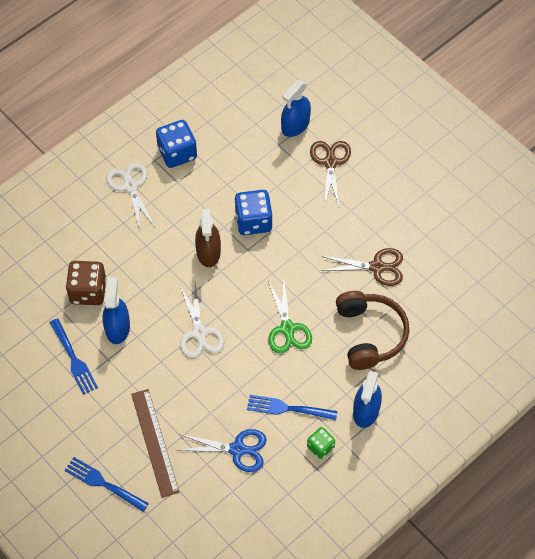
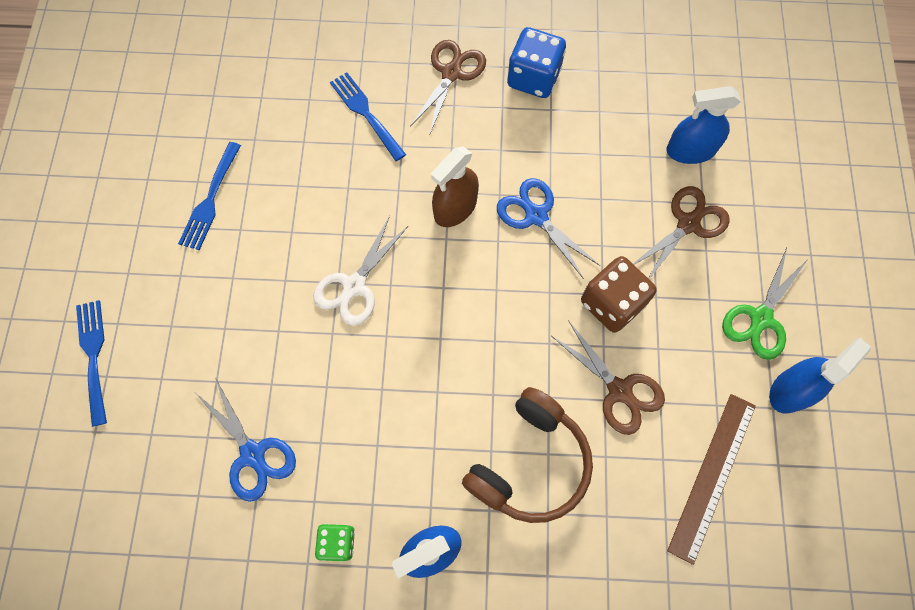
camera: 45 degrees right, 10 degrees up
brown dice [66,261,107,305] -> brown dice moved to [581,256,657,333]
blue spray bottle [103,277,130,344] -> blue spray bottle moved to [769,338,871,414]
white scissors [106,162,155,229] -> brown scissors [410,40,486,134]
brown ruler [131,389,179,498] -> brown ruler moved to [667,394,756,565]
blue dice [234,190,273,235] -> blue scissors [497,178,600,279]
blue fork [247,395,338,420] -> blue fork moved to [330,72,406,161]
green scissors [268,278,312,353] -> green scissors moved to [722,248,809,360]

